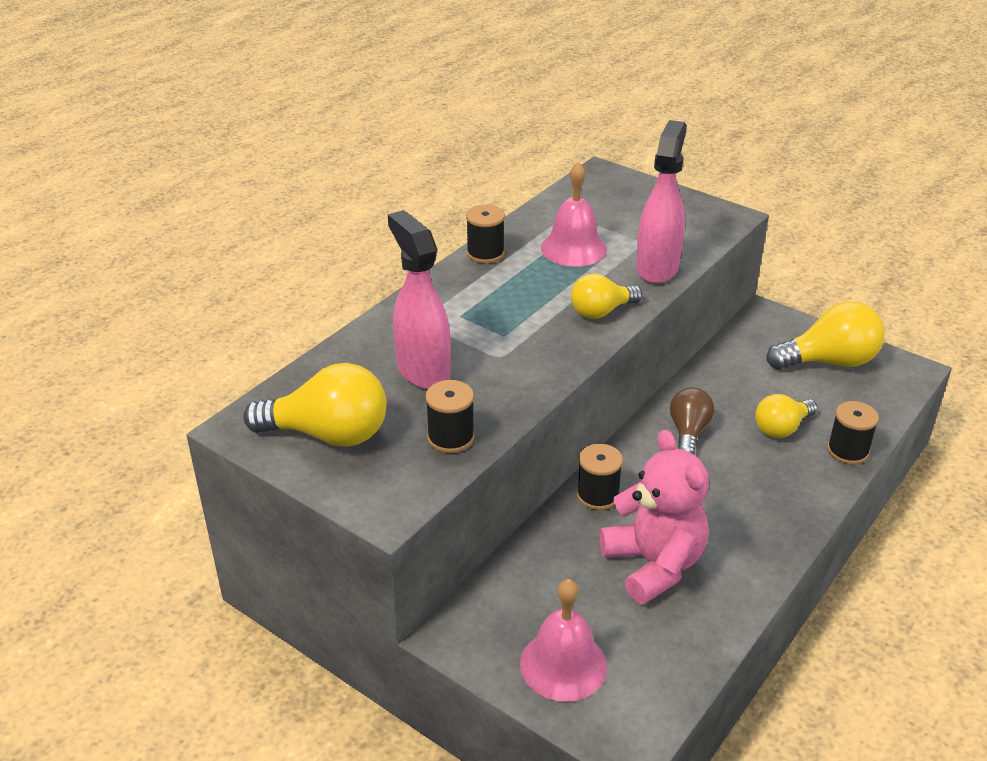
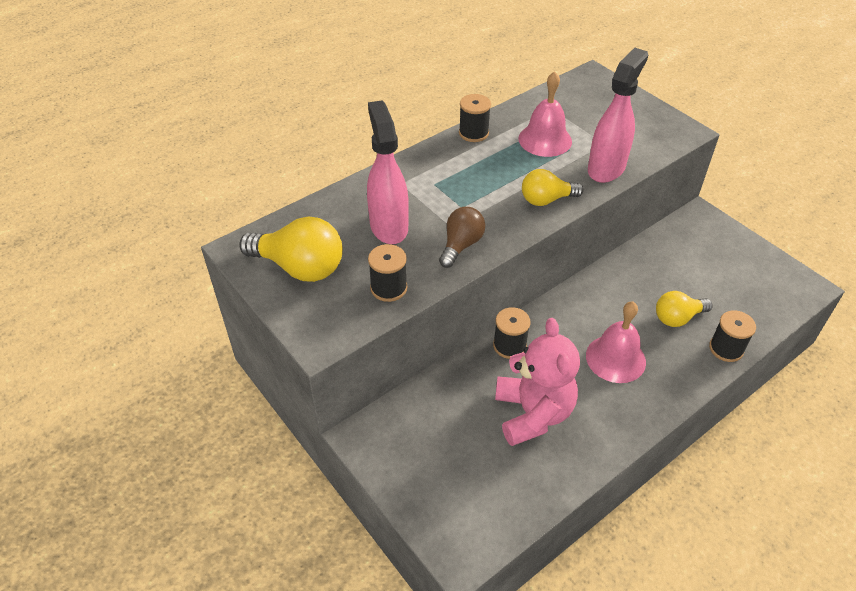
camera: 15 degrees right, 10 degrees up
pink bell [520,579,607,702] -> pink bell moved to [586,301,646,383]
brown light bulb [670,387,714,454] -> brown light bulb moved to [439,207,485,268]
yellow light bulb [766,301,884,370] -> none

